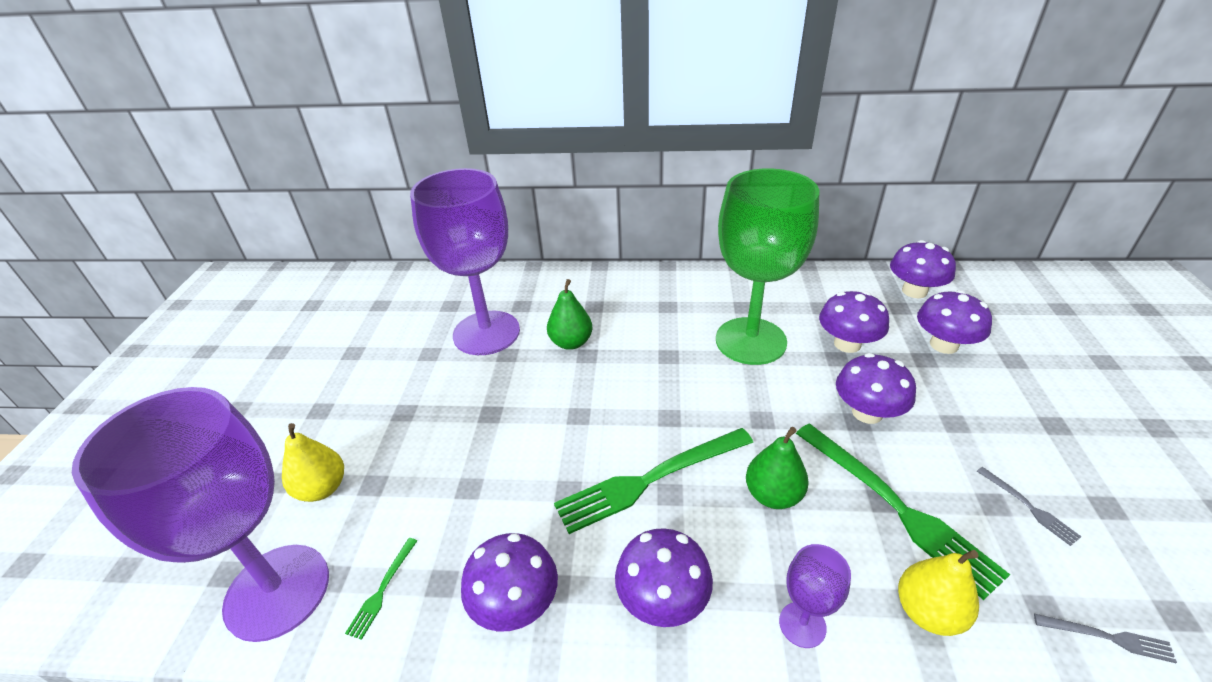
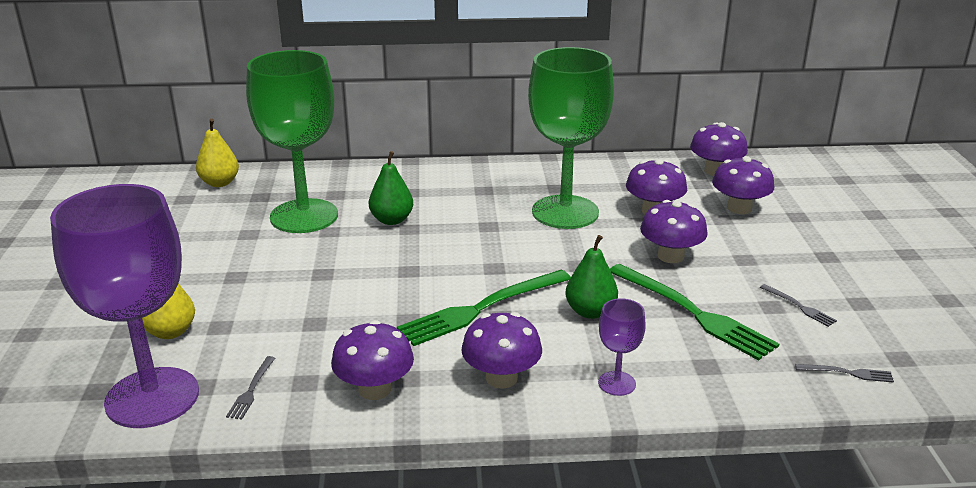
camera: 10 degrees left, 10 degrees down
green fork [345,538,417,640] -> grey fork [226,356,275,419]
purple goblet [410,168,520,355] -> green goblet [246,50,338,233]
yellow pear [898,550,979,636] -> yellow pear moved to [196,119,239,187]

